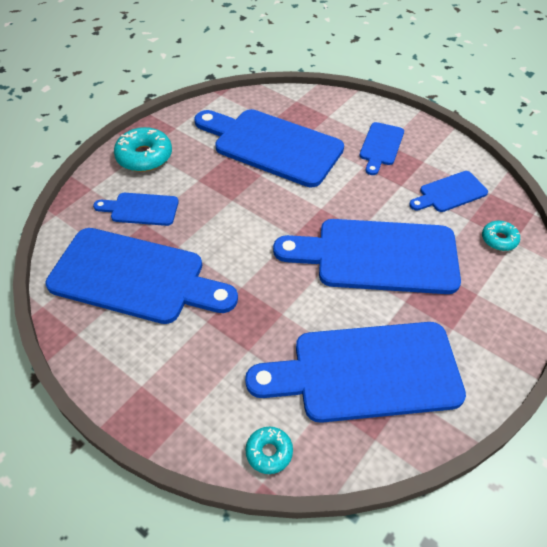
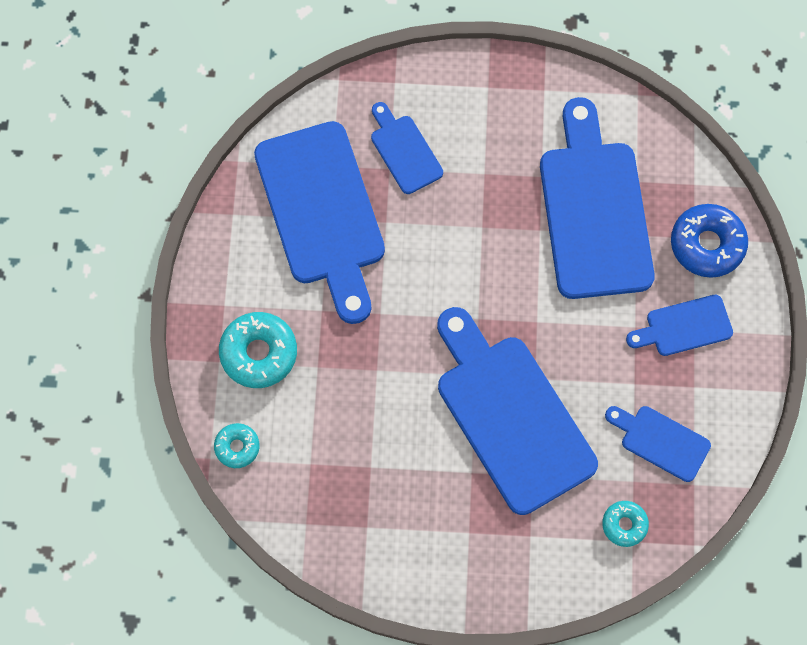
camera: 55 degrees right, 20 degrees up
turquoise donut [114,127,172,172] -> turquoise donut moved to [219,312,297,388]
blue cutting board [245,322,466,423] -> none
none -> blue donut [671,204,748,278]

